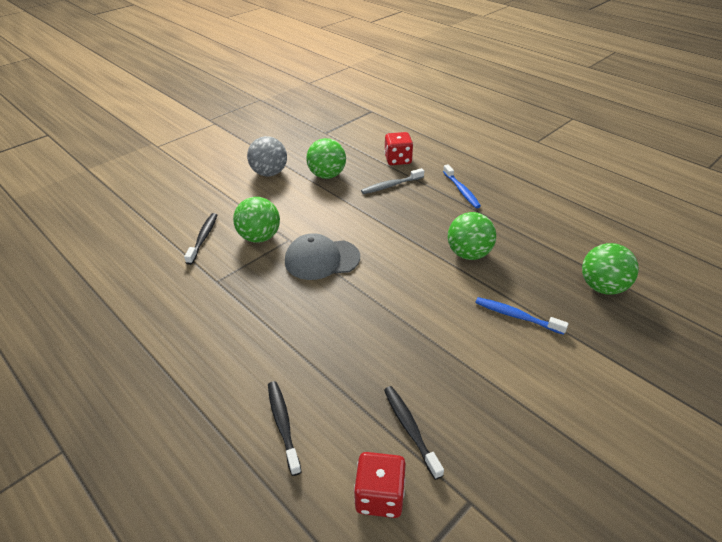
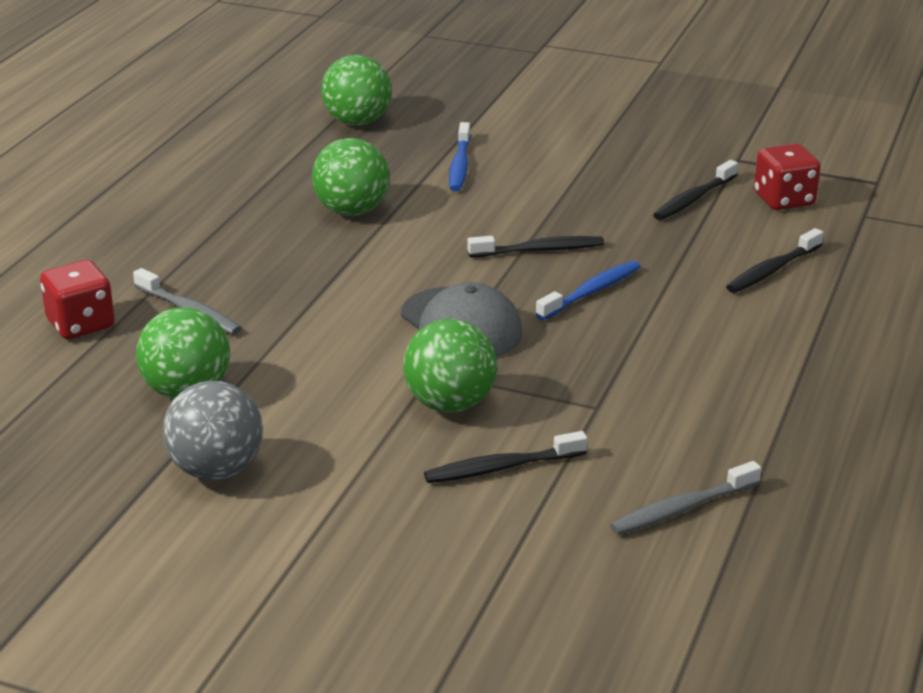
camera: 115 degrees left, 10 degrees down
blue toothbrush [443,164,481,208] -> blue toothbrush moved to [535,261,640,320]
none -> black toothbrush [467,236,604,257]
none -> grey toothbrush [610,461,762,535]

